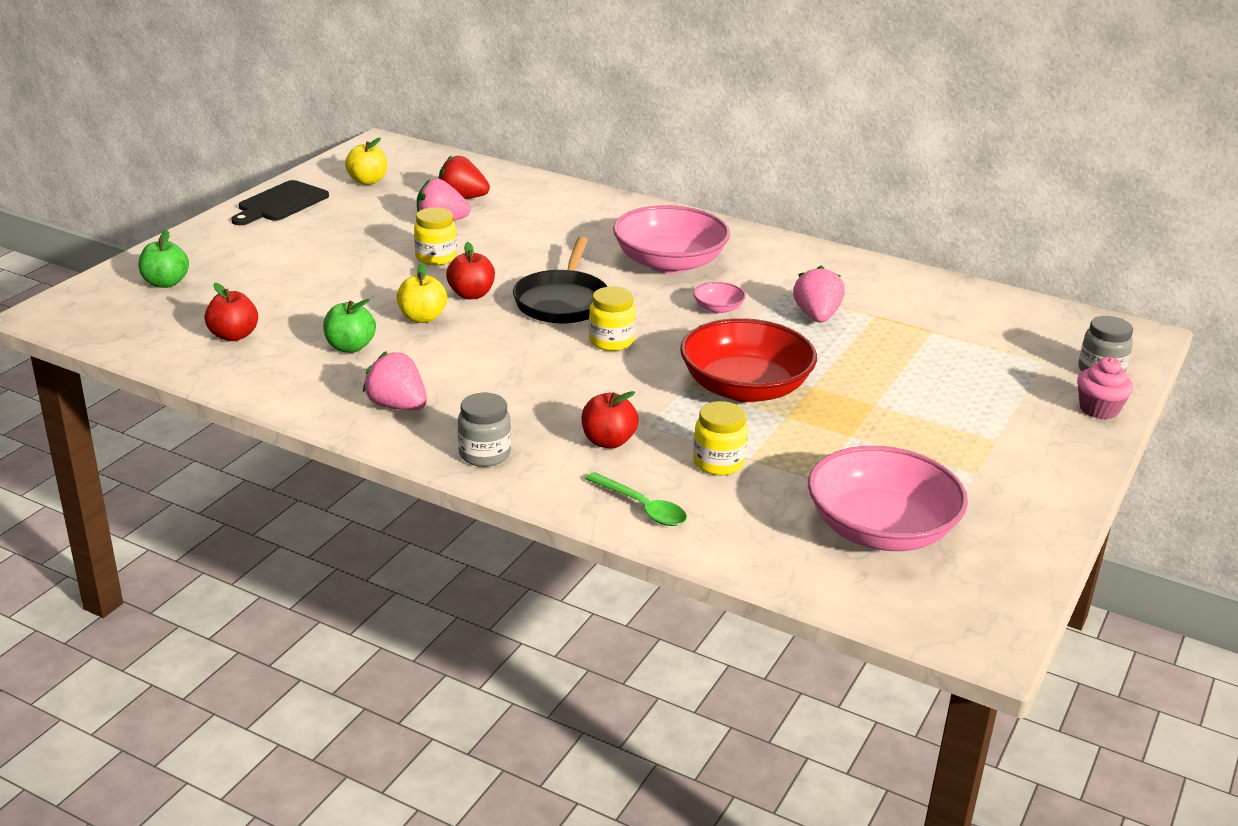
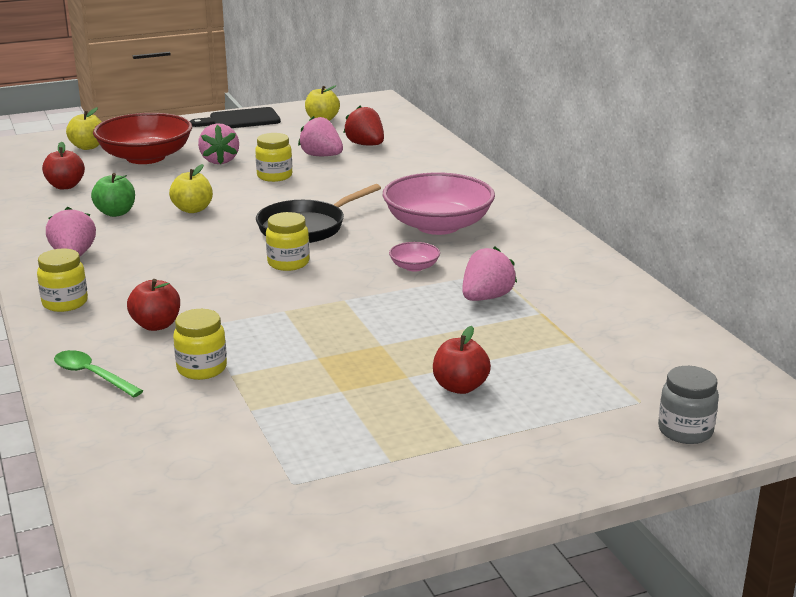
camera: 40 degrees right, 5 degrees down
green apple [139,230,189,288] -> yellow apple [66,107,101,150]
red apple [446,242,495,299] -> red apple moved to [433,326,491,394]
grey jar [458,393,511,467] -> yellow jar [37,248,88,312]
green spoon [585,472,687,526] -> green spoon turned 135 degrees clockwise [54,350,143,397]
red bowl [680,318,817,402] -> red bowl moved to [93,113,192,164]
pink bowl [808,446,968,551] -> none
pink cupcake [1077,357,1133,419] -> none
none -> pink strawberry [198,123,239,164]

